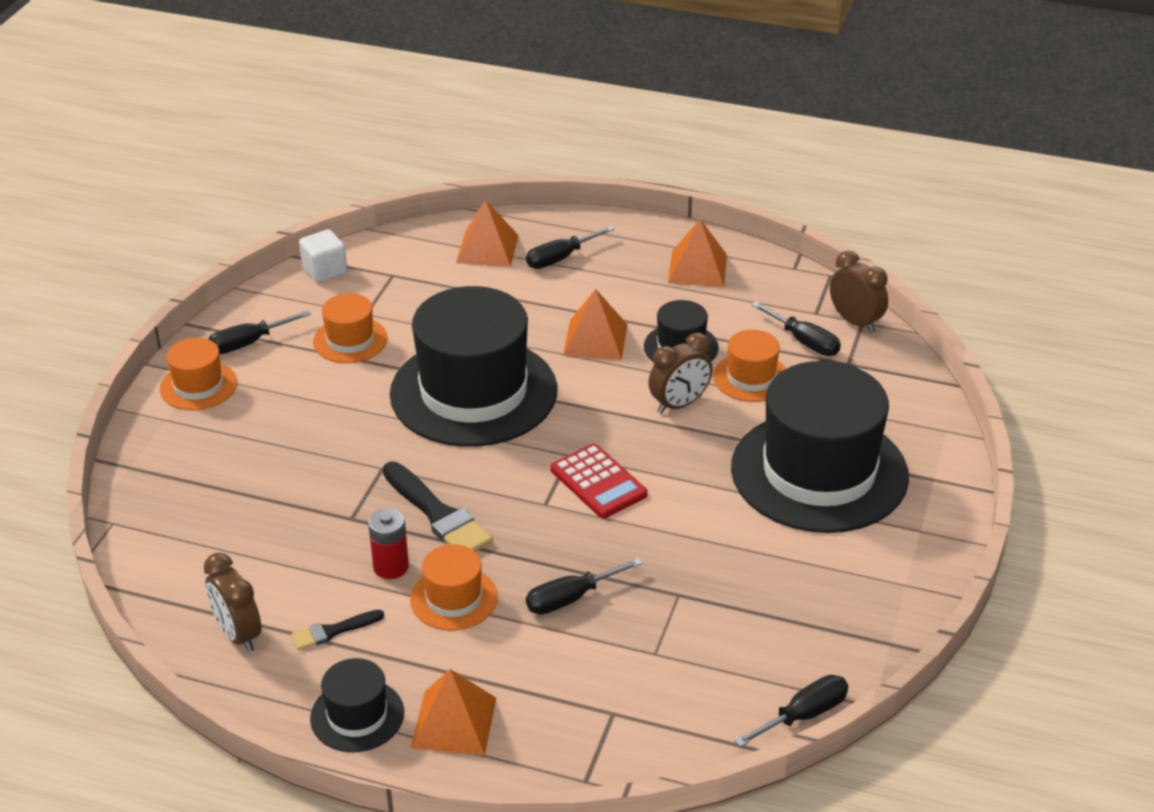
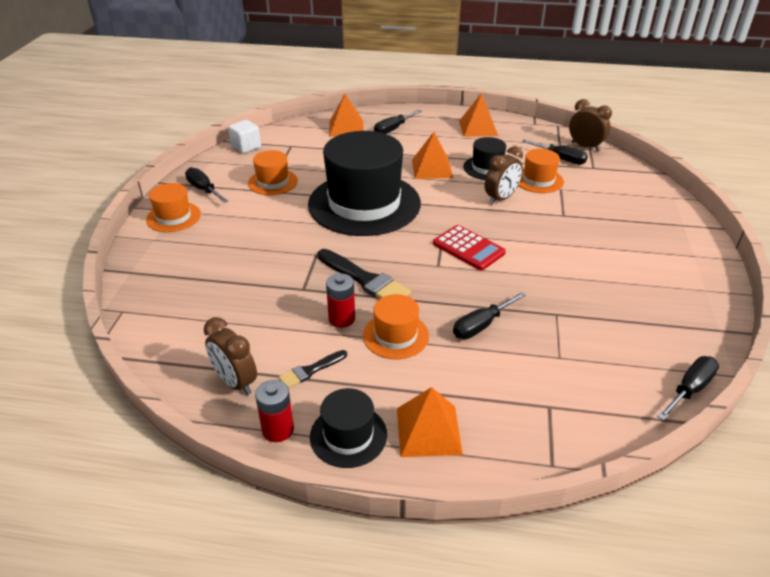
camera: 10 degrees left, 0 degrees up
black screwdriver [208,310,311,354] -> black screwdriver turned 90 degrees clockwise [185,167,228,203]
black hat [731,361,909,533] -> none
none -> red battery [255,380,294,442]

